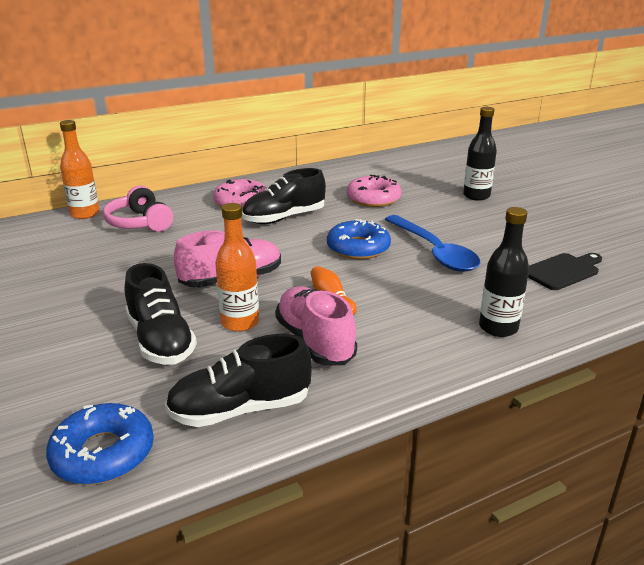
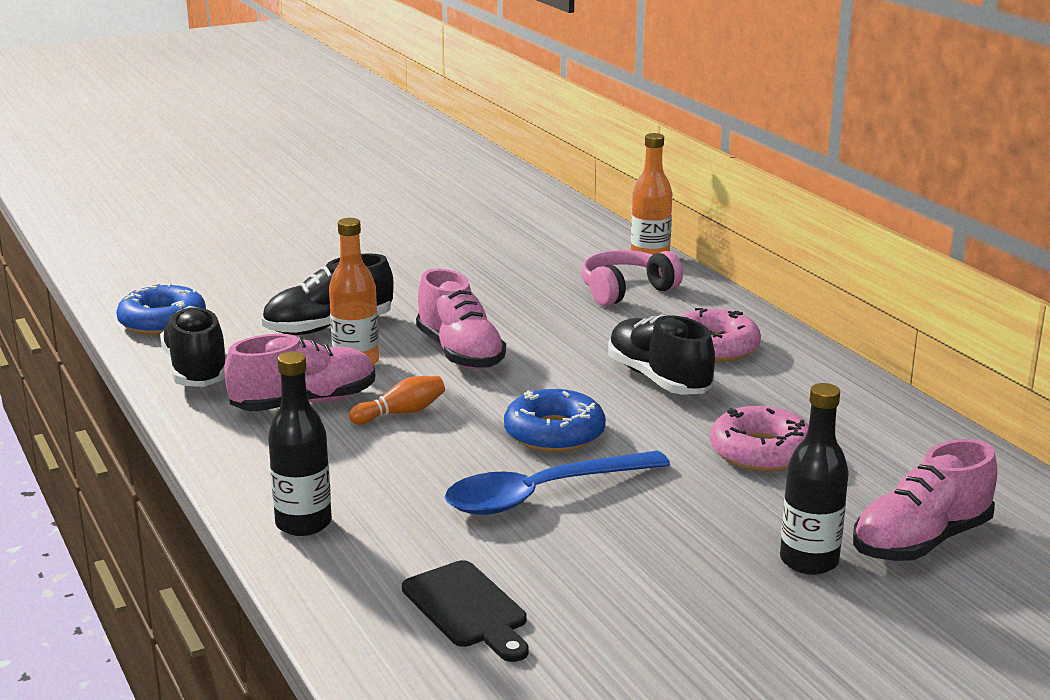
camera: 90 degrees right, 5 degrees down
none -> pink shoe [853,439,998,561]

